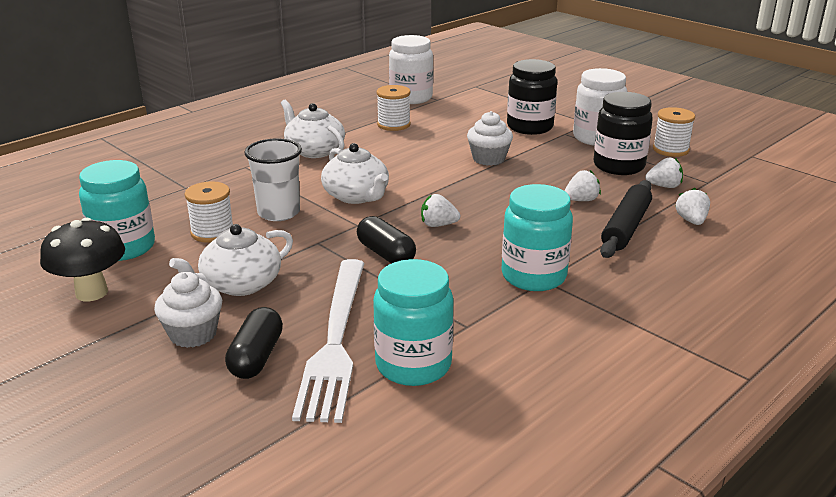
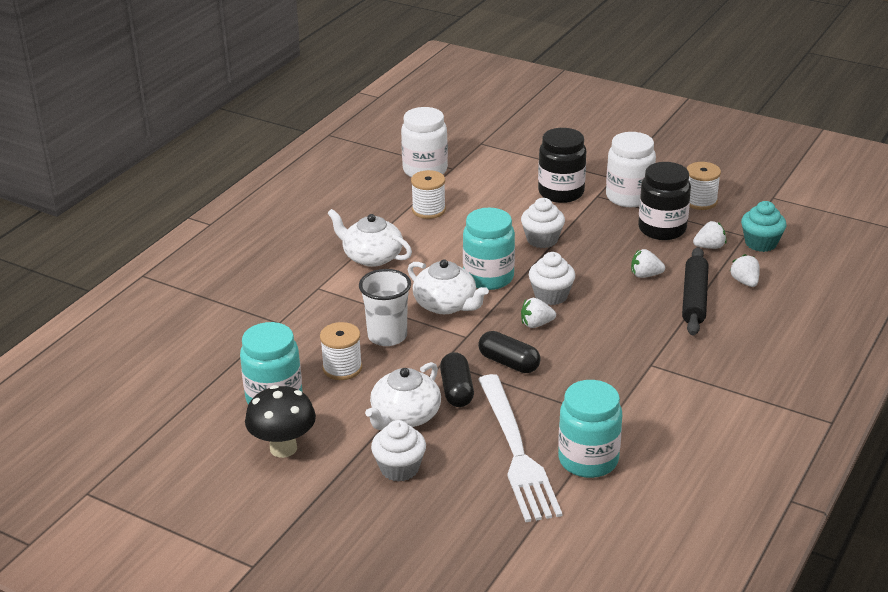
camera: 15 degrees left, 5 degrees up
black capsule [225,307,283,379] -> black capsule moved to [440,352,474,407]
turquoise jar [501,184,573,291] -> turquoise jar moved to [463,208,515,290]
white strawberry [565,170,601,201] -> white strawberry turned 135 degrees counterclockwise [631,249,665,278]
none -> white cupcake [529,252,575,305]
none -> turquoise cupcake [741,201,787,252]

